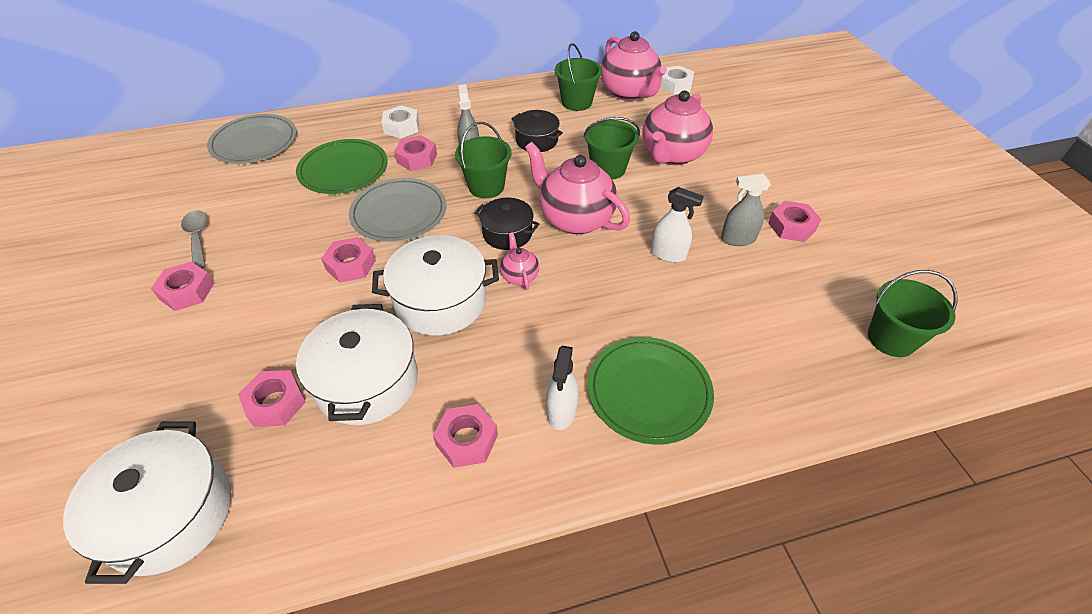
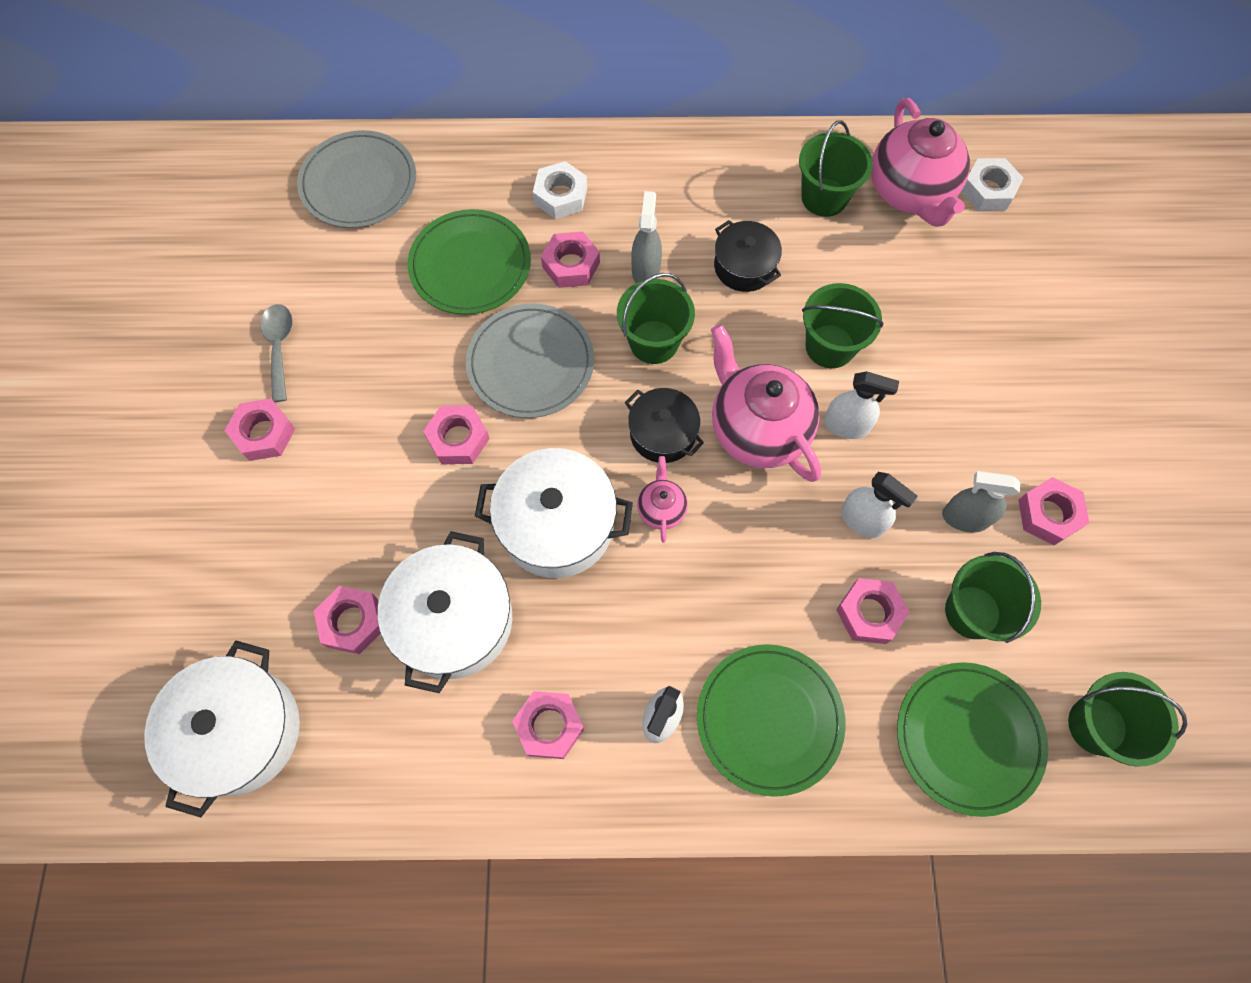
camera: 15 degrees right, 20 degrees up
pink teapot [642,90,713,165] -> none
none -> white spray bottle [824,371,899,439]
none -> pink nut [836,578,910,644]
none -> green plate [897,662,1048,817]
none -> green bucket [945,552,1041,643]

